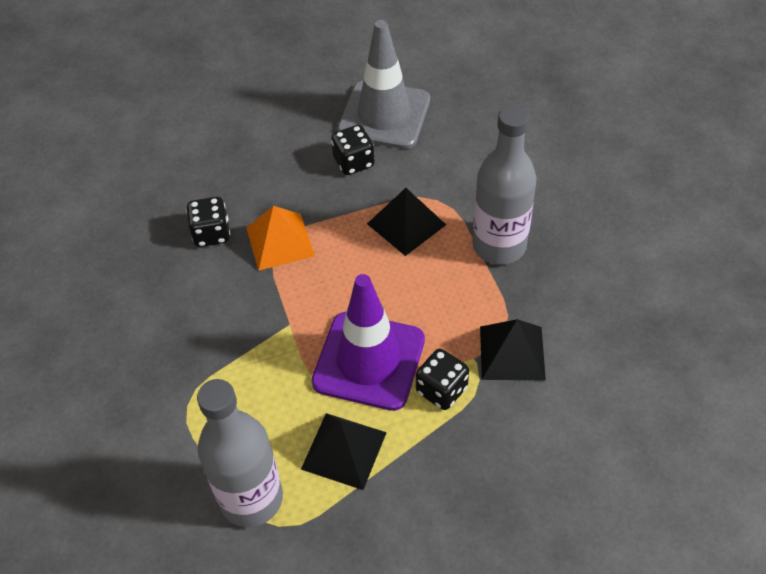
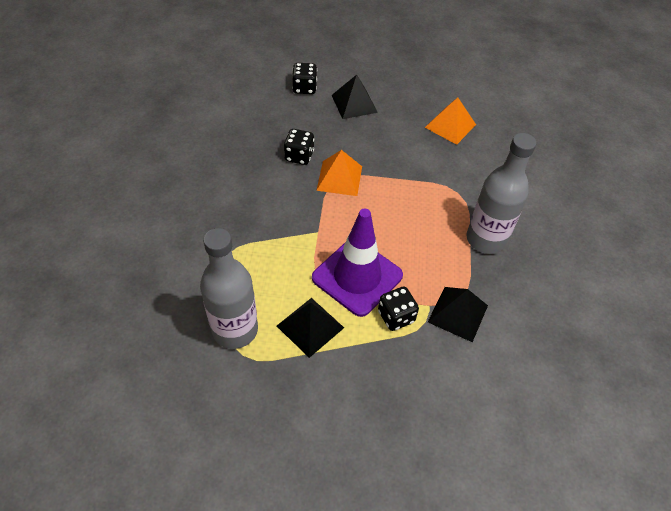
camera: 20 degrees right, 0 degrees up
black dice [331,125,375,175] -> black dice moved to [292,63,317,94]
grey traffic cone [338,20,430,149] -> orange pyramid [425,97,476,145]
black pyramid [367,188,446,256] -> black pyramid moved to [332,75,378,119]

